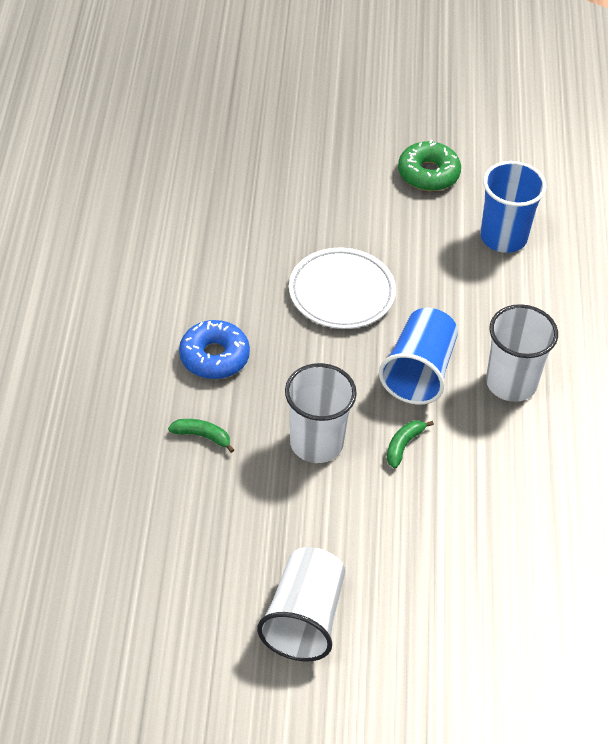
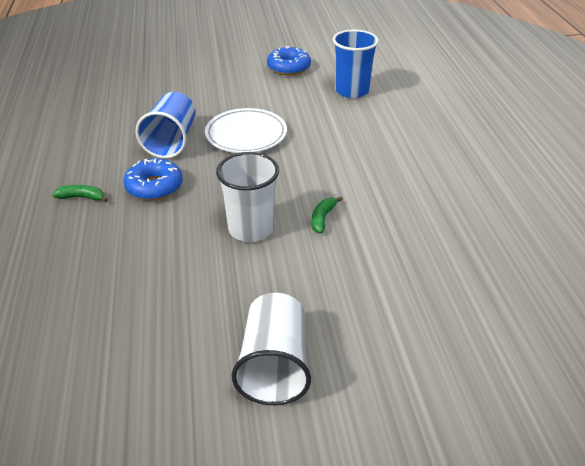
camera: 10 degrees left, 10 degrees down
green banana [168,419,234,453] -> green banana moved to [52,185,108,202]
blue cup [379,308,458,405] -> blue cup moved to [135,92,196,159]
green donut [398,140,461,191] -> blue donut [267,46,311,76]
white cup [486,304,558,402] -> none

